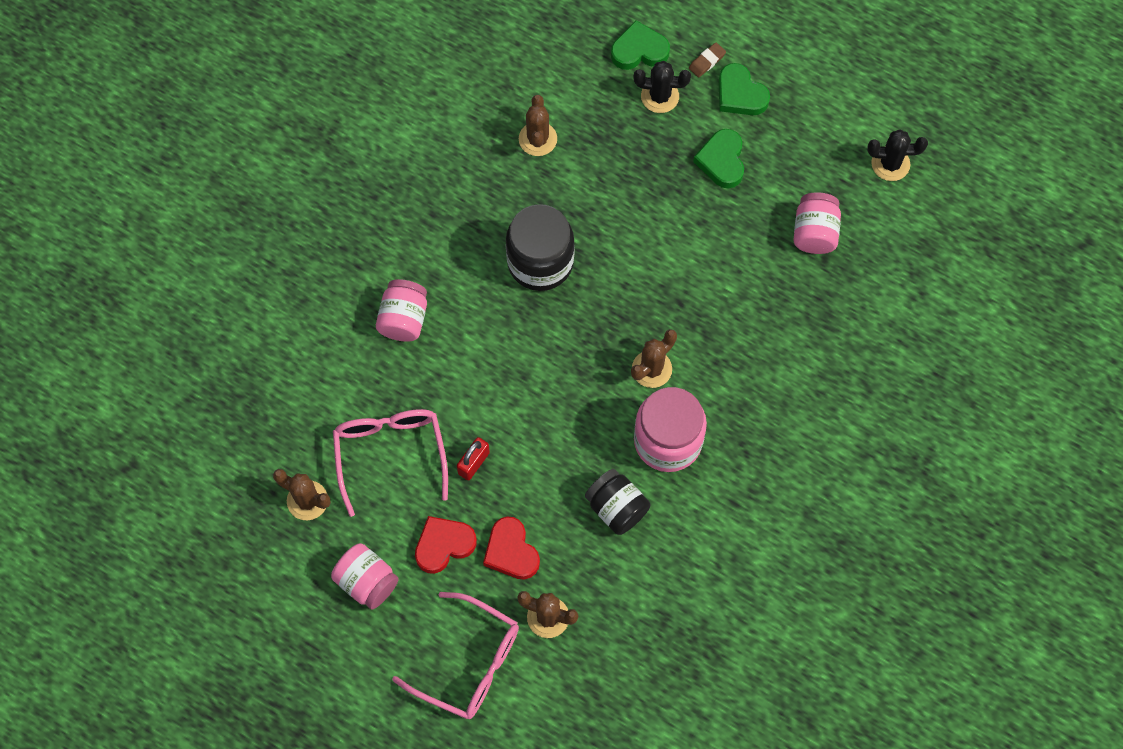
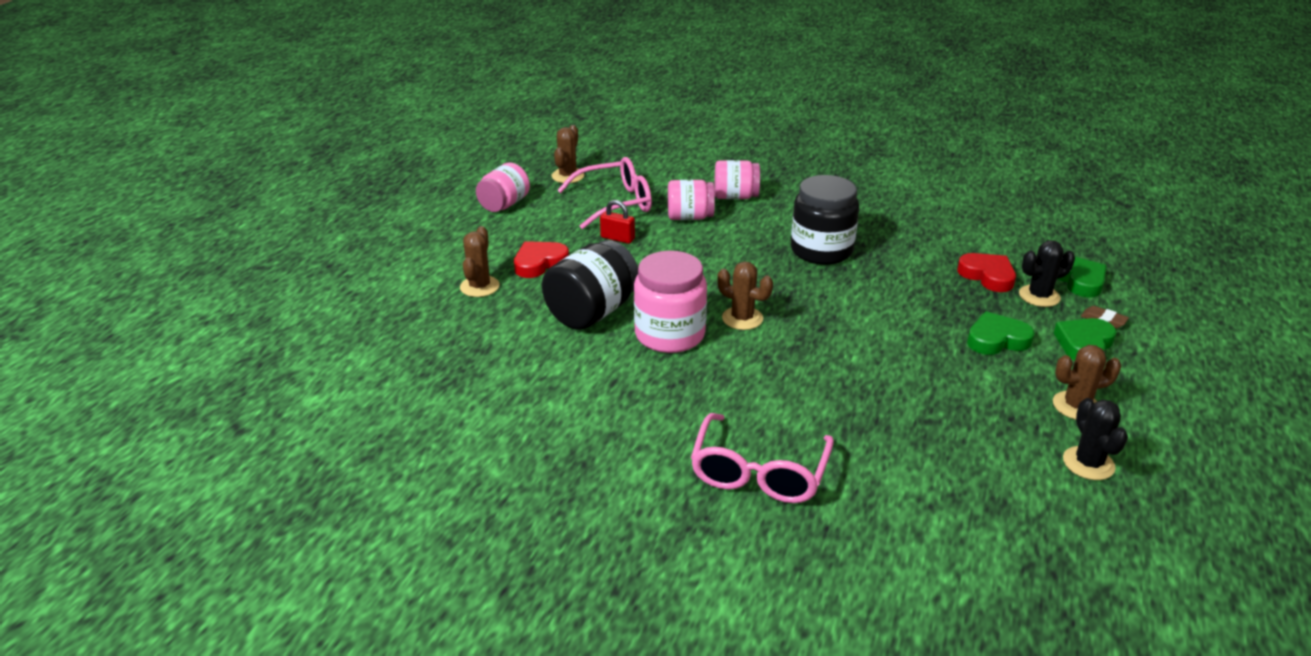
camera: 80 degrees right, 35 degrees down
pink glasses [392,592,519,719] -> pink glasses moved to [691,413,834,503]
red heart [415,516,477,574] -> red heart moved to [957,253,1016,292]
brown cactus [519,95,557,156] -> brown cactus moved to [1053,345,1121,420]
black jar [585,469,650,535] -> black jar [542,240,638,330], size x1.51
black cactus [633,61,691,113] -> black cactus turned 75 degrees clockwise [1019,240,1075,307]
pink jar [793,192,841,254] -> pink jar moved to [668,180,715,220]

